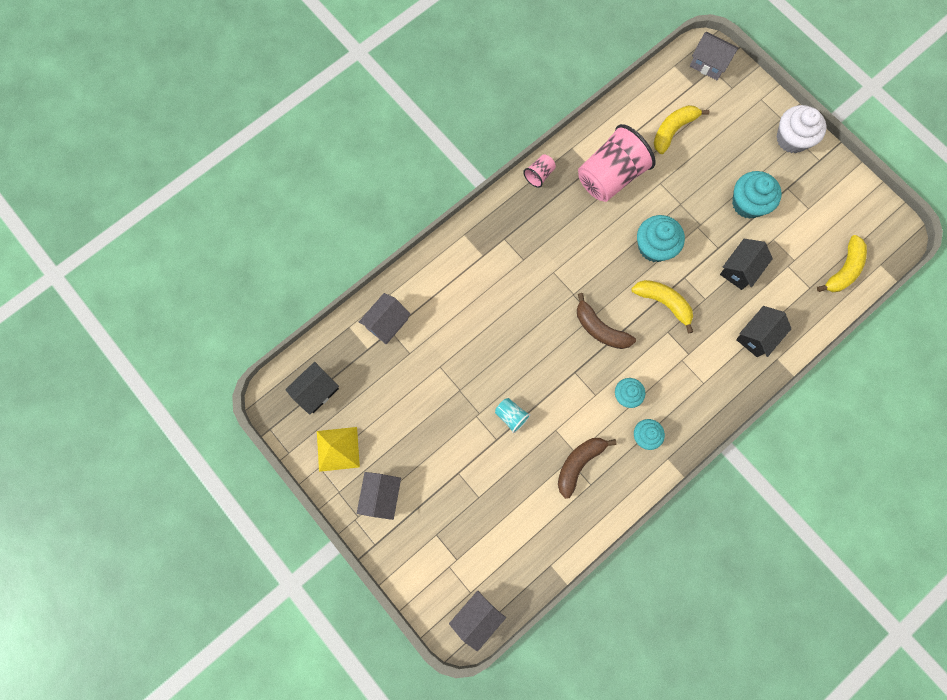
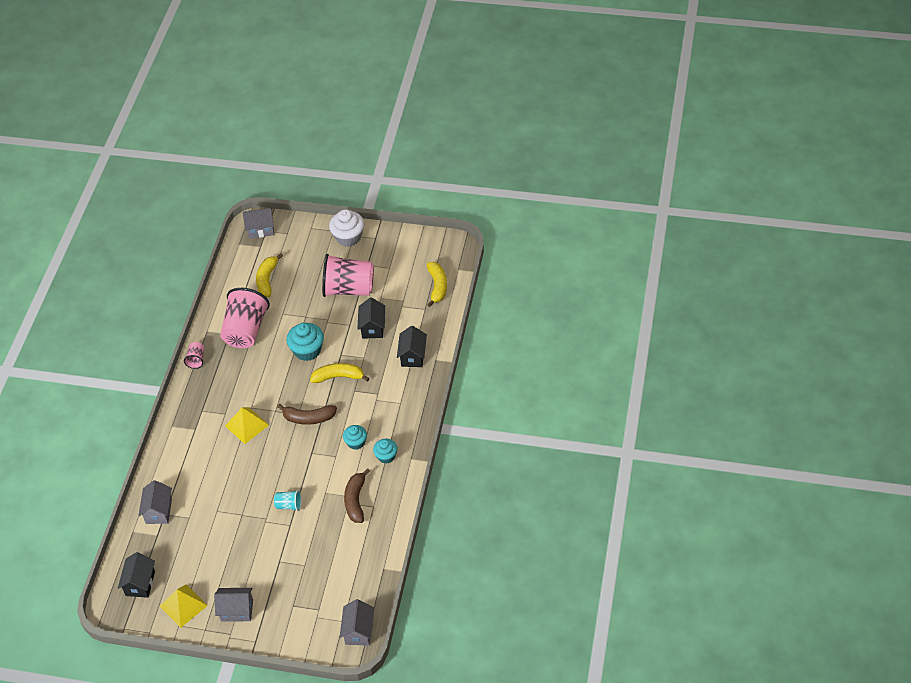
camera: 35 degrees left, 25 degrees down
grey house [357,472,401,520] -> grey house turned 60 degrees counterclockwise [214,588,253,622]
turquoise cupcake [732,171,782,219] -> pink cup [322,254,374,297]
none -> yellow pyramid [225,407,269,444]

